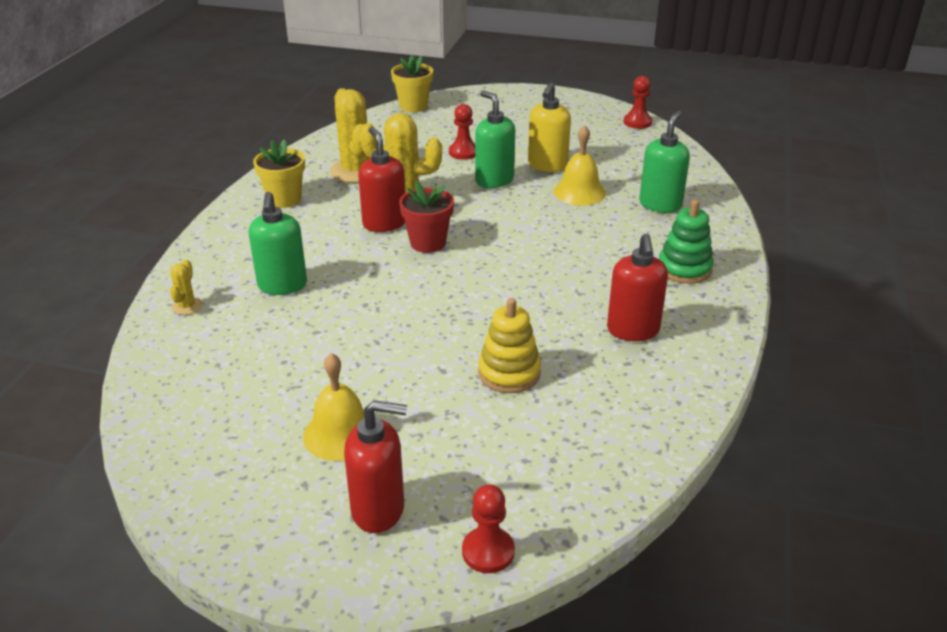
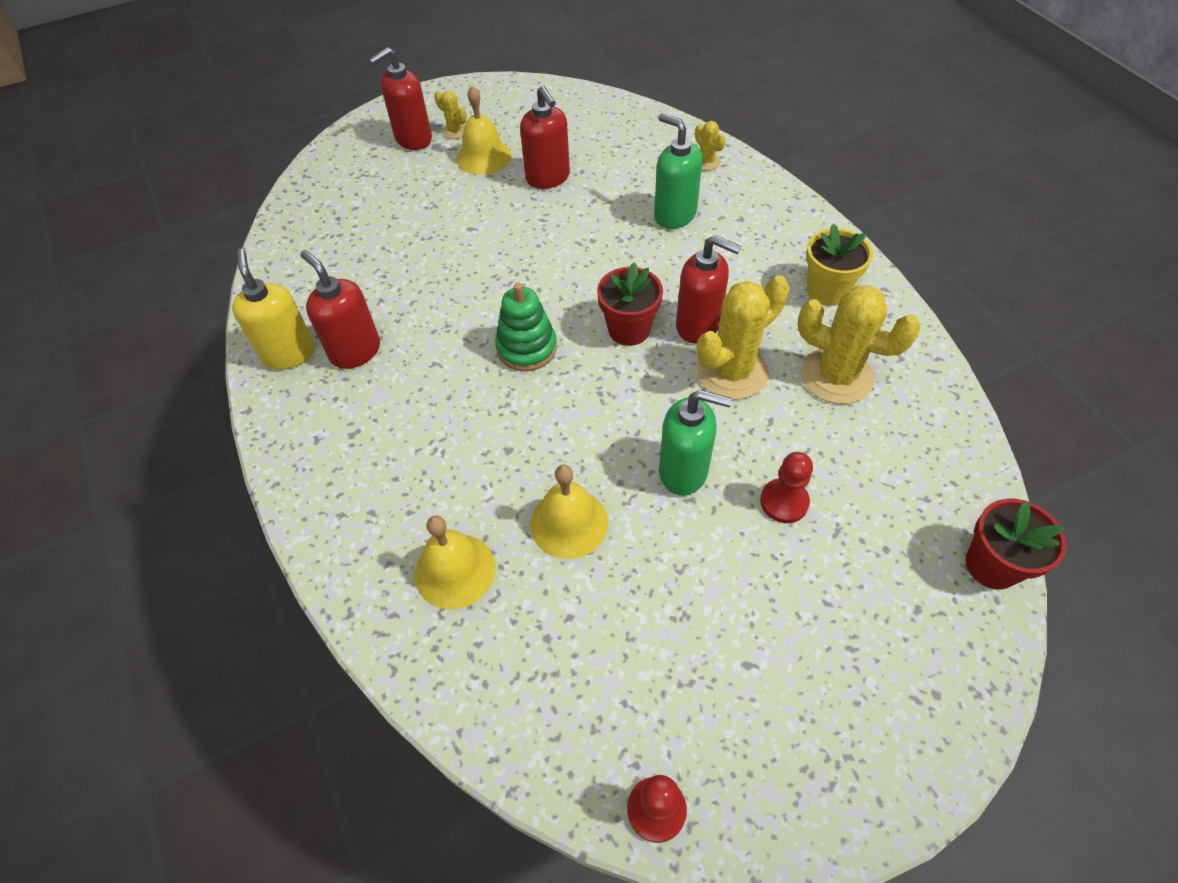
camera: 140 degrees right, 20 degrees up
yellow flower pot [391,55,433,112] -> red flower pot [966,499,1067,590]
red pawn [462,484,515,573] -> none
yellow stacking toy [478,298,541,393] -> none
yellow soap dispenser [528,83,571,172] -> yellow soap dispenser moved to [232,249,315,370]
green soap dispenser [639,111,690,213] -> yellow bell [415,516,495,609]
green stacking toy [659,200,714,284] -> green stacking toy moved to [495,283,557,371]
none -> yellow cactus [434,91,467,139]
none -> red soap dispenser [520,86,570,189]

